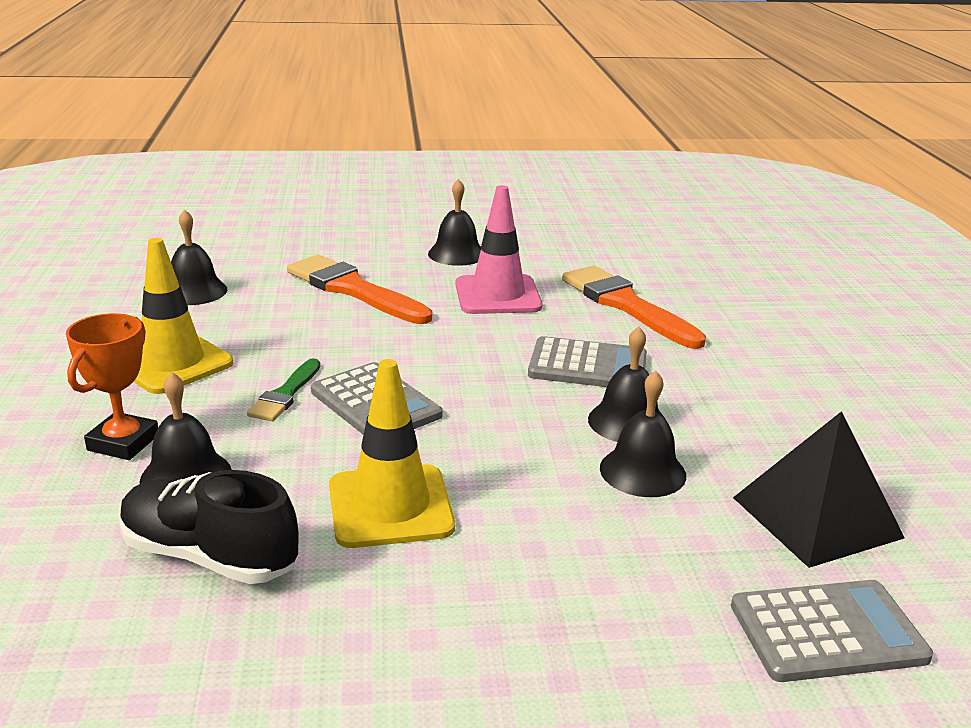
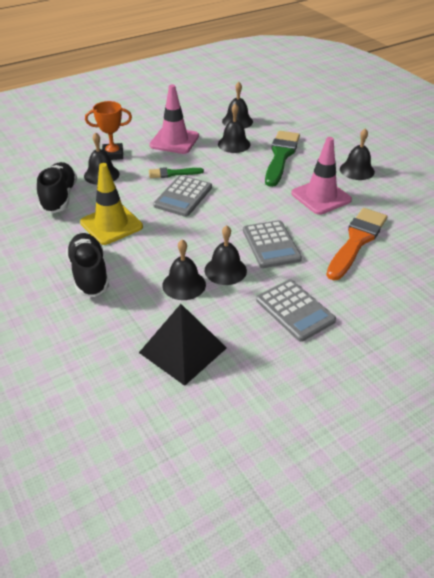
camera: 65 degrees right, 15 degrees up
yellow traffic cone [134,238,233,394] -> pink traffic cone [149,84,199,154]
orange brush [287,255,432,324] -> green brush [265,131,300,187]
grey calculator [731,580,933,682] -> grey calculator moved to [256,279,336,342]
none -> black shoe [66,233,109,297]
none -> black bell [218,103,250,153]

